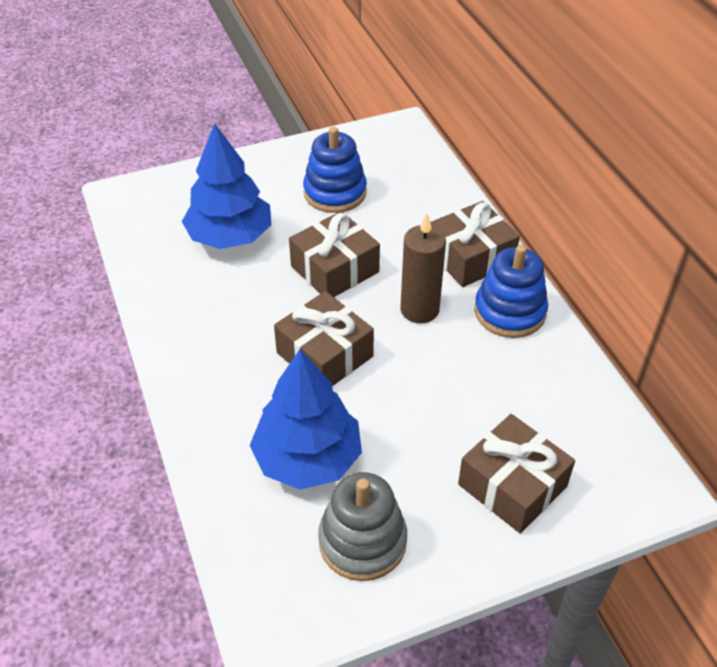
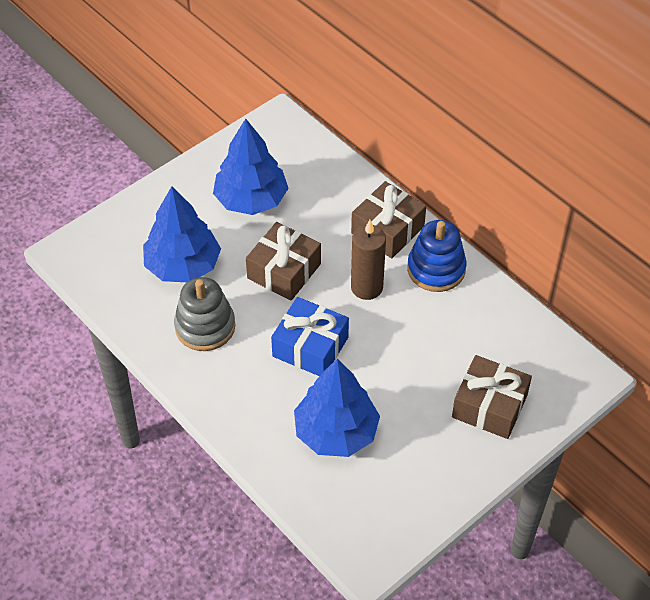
camera: 20 degrees left, 5 degrees up
brown gift [274,291,374,386] -> blue gift [271,297,349,376]
blue stacking toy [303,127,367,213] -> blue tree [213,119,289,215]
grey stacking toy [318,472,407,581] -> grey stacking toy moved to [174,277,235,351]

